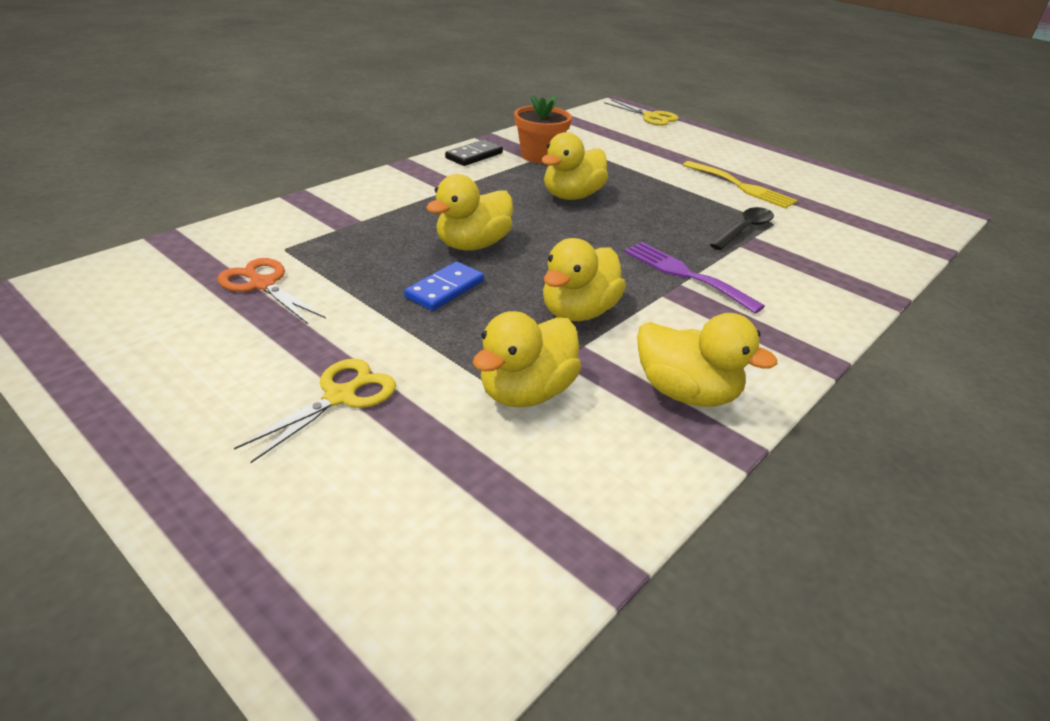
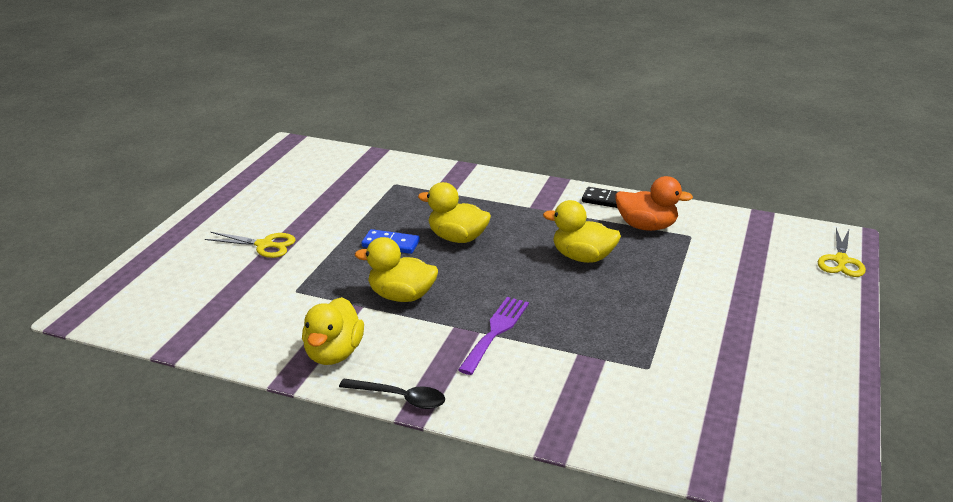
camera: 70 degrees right, 5 degrees down
orange scissors [217,258,326,324] -> none
yellow duck [473,311,581,408] -> none
orange flower pot [514,95,572,163] -> orange duck [615,176,693,231]
yellow fork [683,161,798,209] -> none
black spoon [710,207,774,250] -> black spoon moved to [339,379,445,409]

